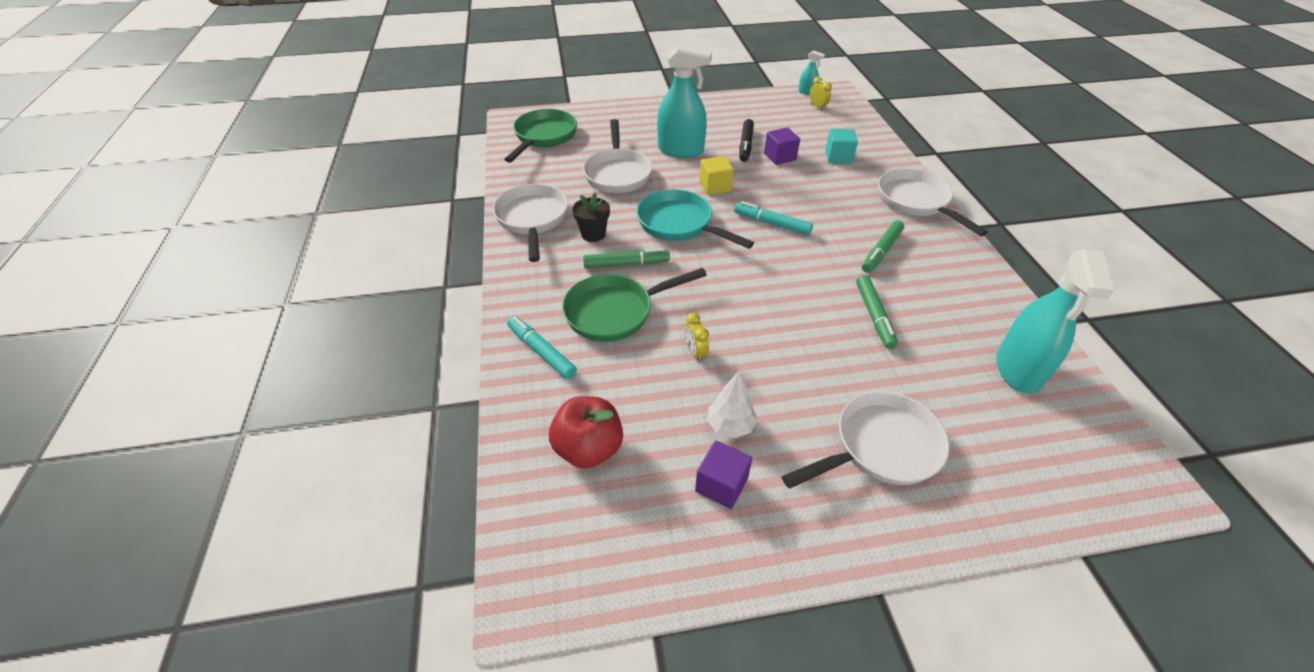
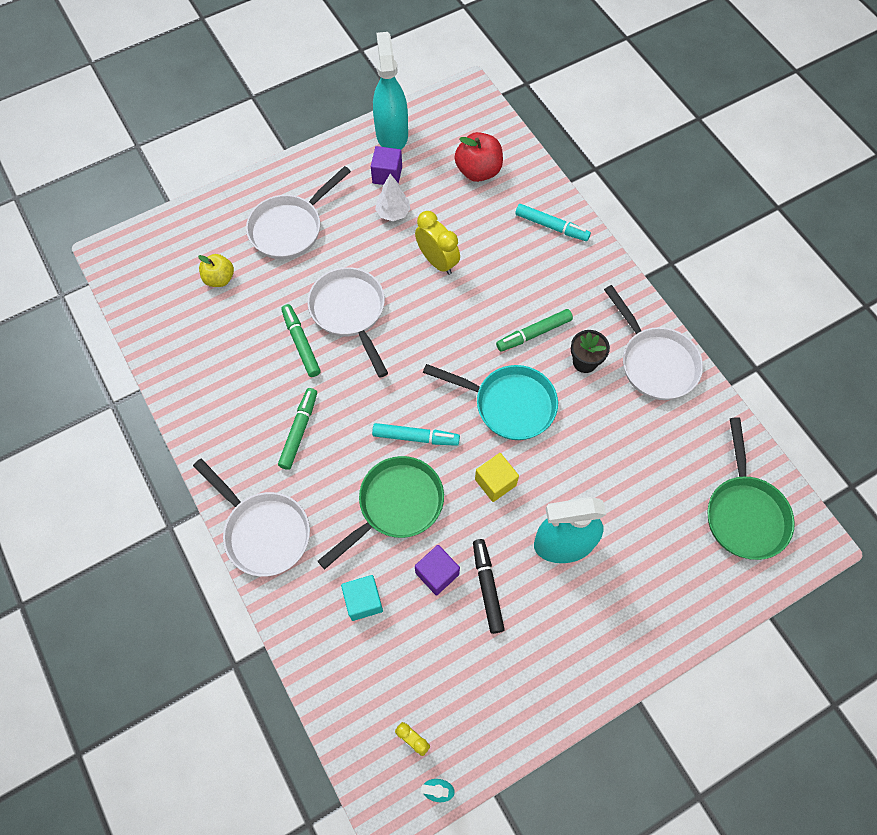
camera: 160 degrees right, 20 degrees up
green pan [562,268,707,342] -> green pan moved to [318,456,444,569]
white pan [583,119,652,193] -> white pan moved to [308,267,388,378]
yellow clock [684,313,709,362] -> yellow clock [415,211,460,275], size x1.74
turquoise spray bottle [996,249,1114,394] -> turquoise spray bottle moved to [373,32,408,150]
none -> yellow apple [198,254,234,287]

